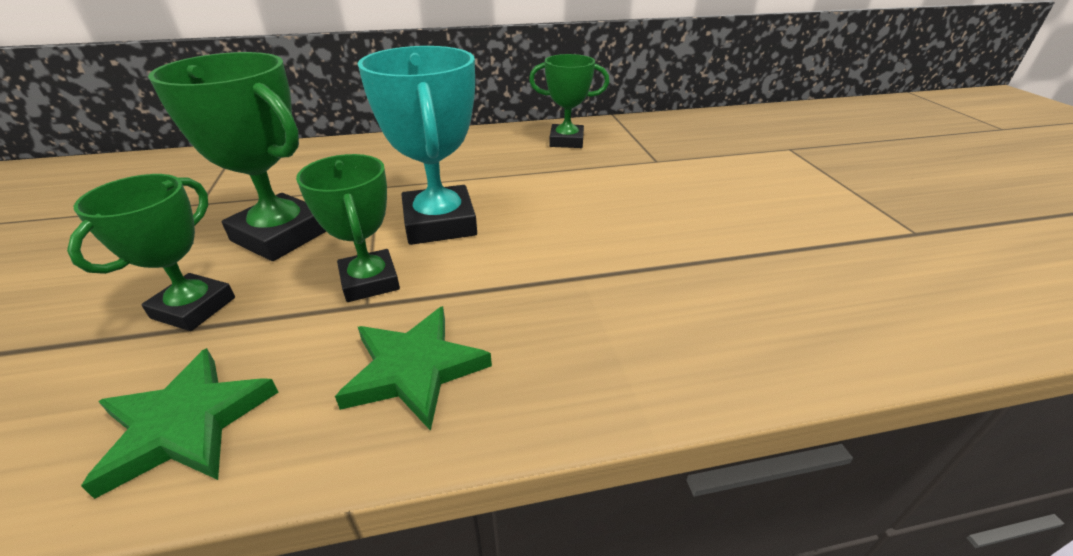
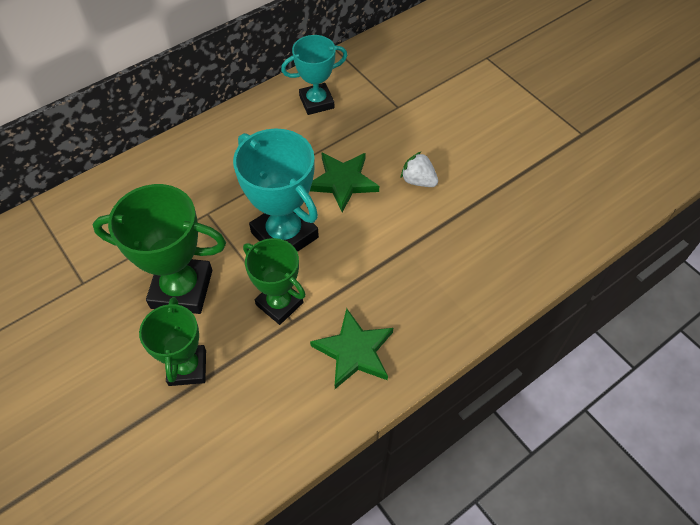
camera: 25 degrees left, 20 degrees up
green star [81,348,278,499] -> green star moved to [310,152,379,212]
green trophy [529,54,609,148] -> turquoise trophy [281,35,348,115]
none -> white strawberry [401,151,438,187]

